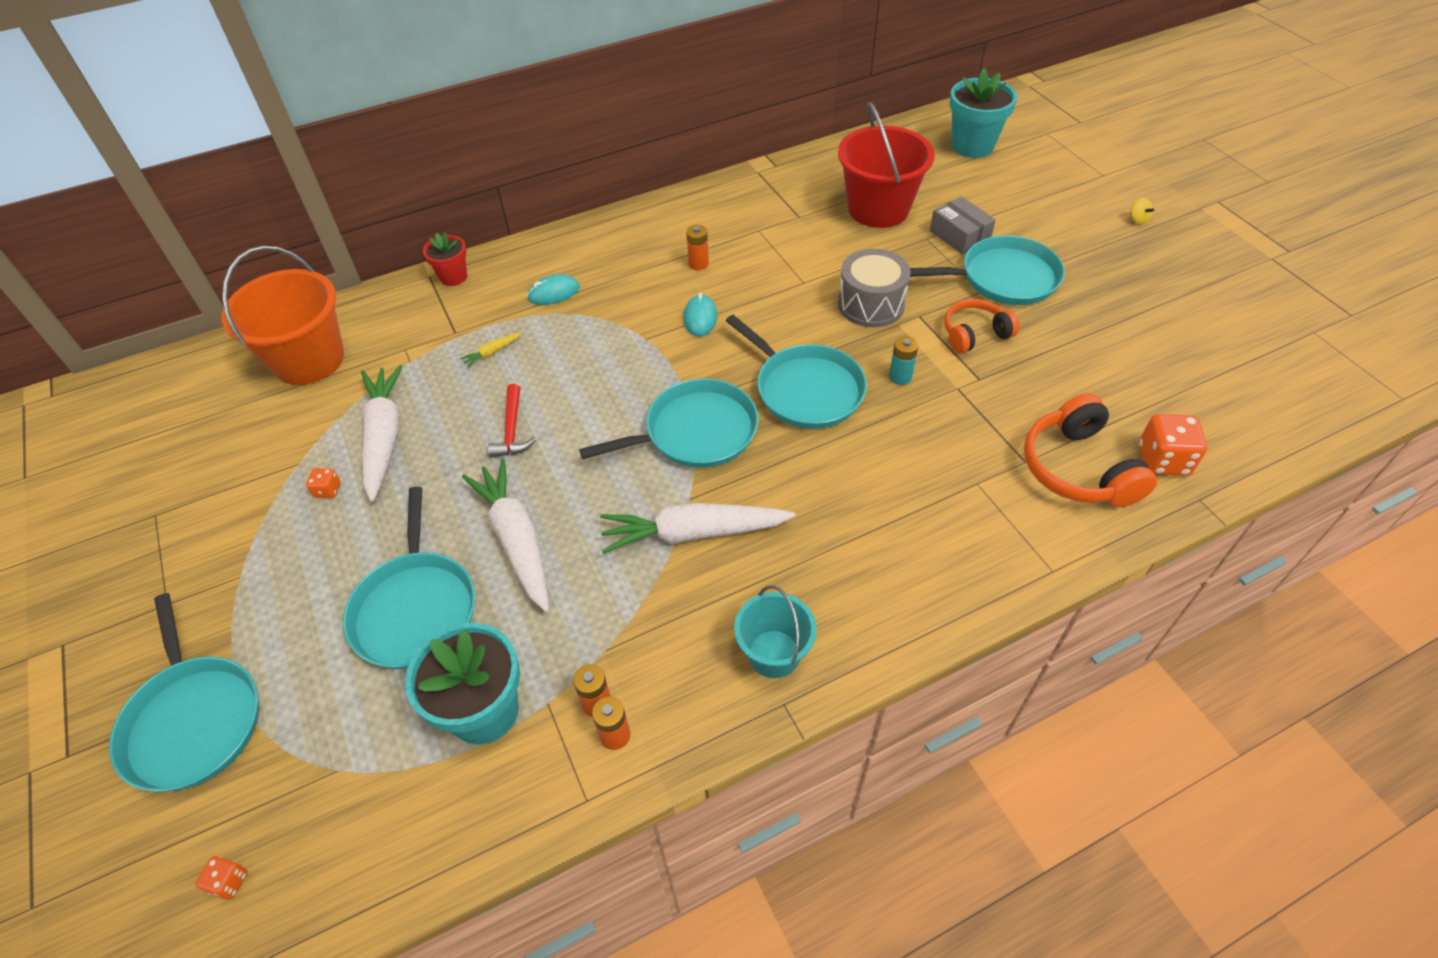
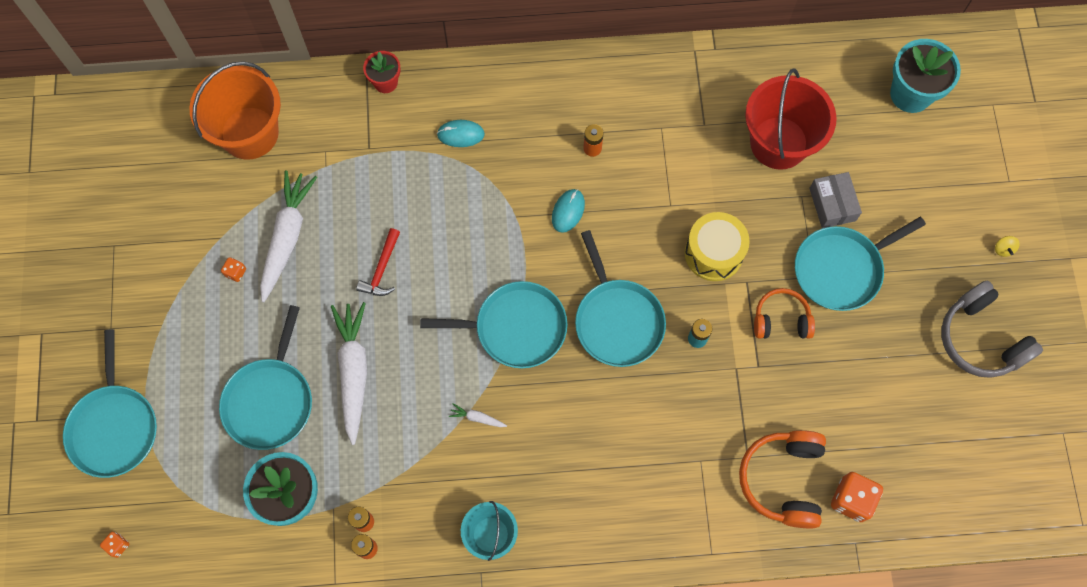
camera: 20 degrees right, 20 degrees up
yellow carrot [460,333,521,367] -> none
white carrot [600,503,795,554] -> white carrot [449,403,507,427], size x0.40
grey drum [838,249,911,327] -> yellow drum [685,212,750,281]
turquoise pan [910,235,1065,305] -> turquoise pan turned 135 degrees clockwise [795,217,926,311]
none -> grey headphones [941,280,1043,378]

